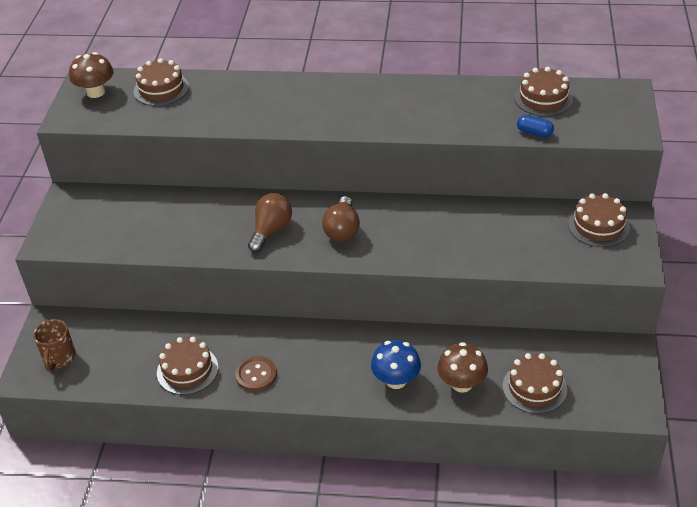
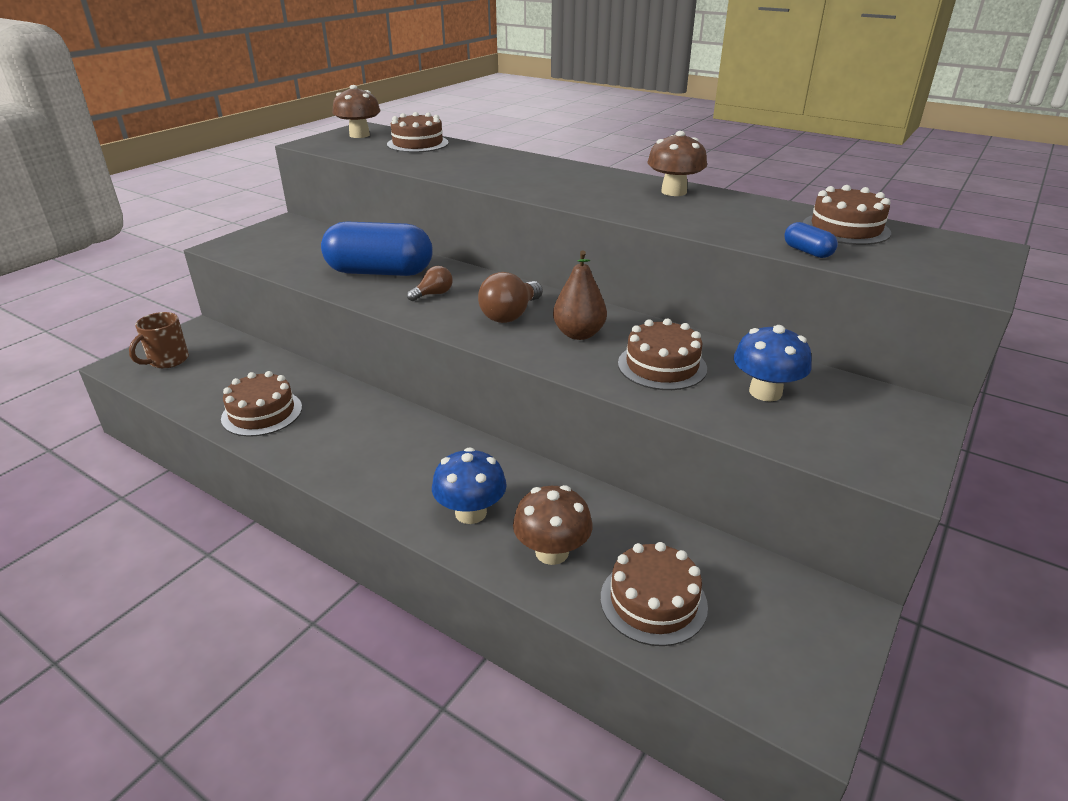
camera: 25 degrees right, 10 degrees down
brown button [235,356,277,392] -> none
brown light bulb [248,193,292,253] -> brown light bulb [407,266,453,301], size x0.60
brown cake [568,193,630,247] -> brown cake moved to [618,319,707,390]
none -> blue capsule [321,221,433,276]
none -> brown pear [553,250,607,340]
none -> brown mushroom [648,131,707,196]
none -> blue mushroom [734,325,812,402]

